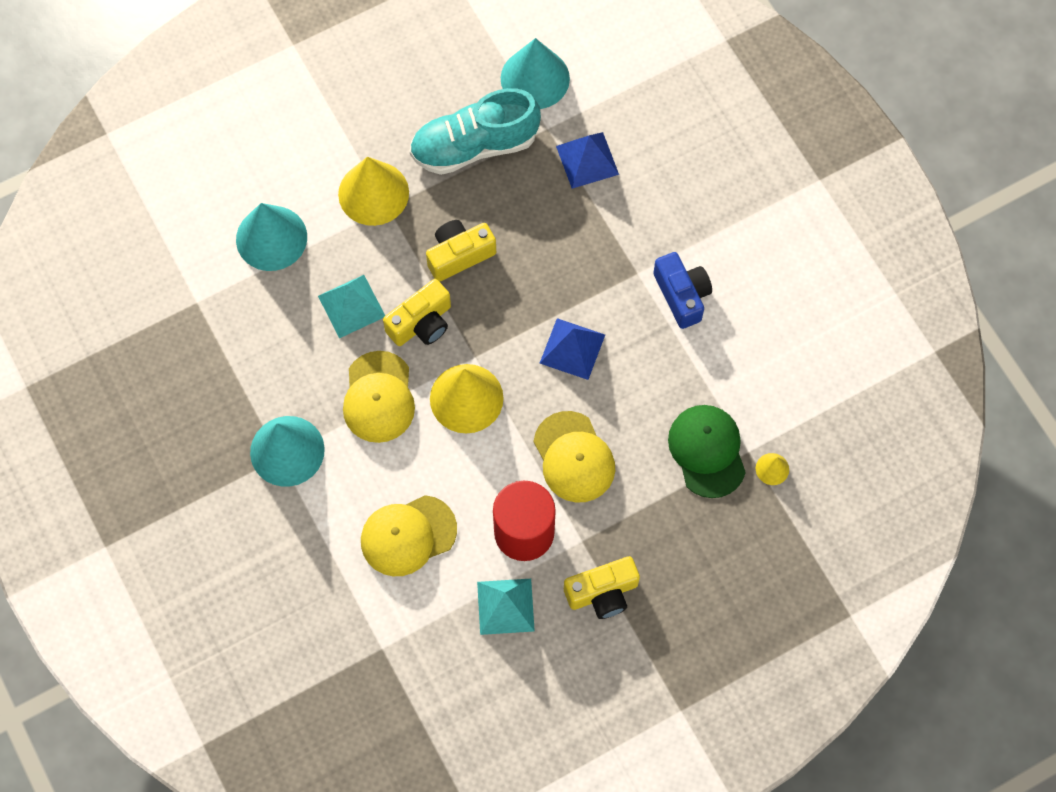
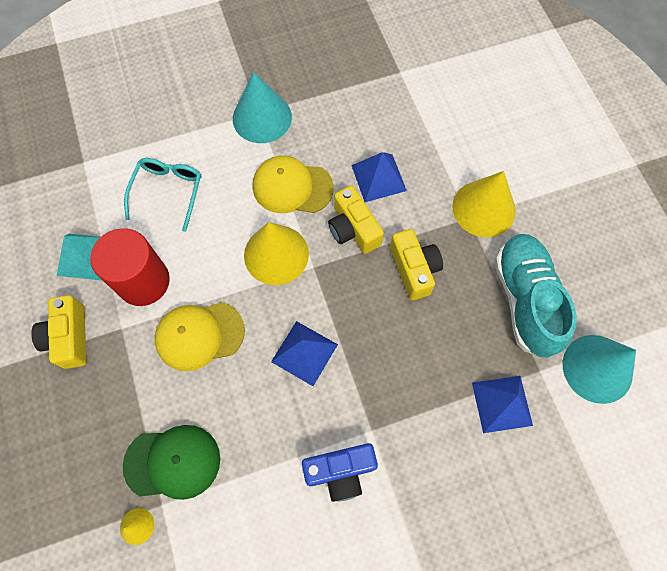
camera: 100 degrees right, 0 degrees up
turquoise cone [236,203,307,271] -> none
turquoise pyramid [318,275,385,338] -> blue pyramid [351,152,407,202]
yellow cap [361,495,457,576] -> turquoise glasses [124,158,201,232]

